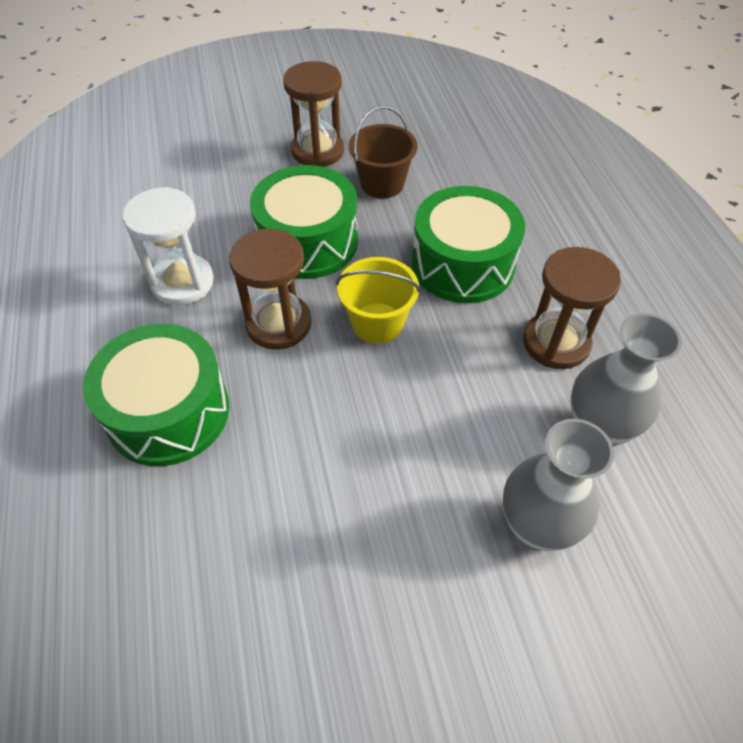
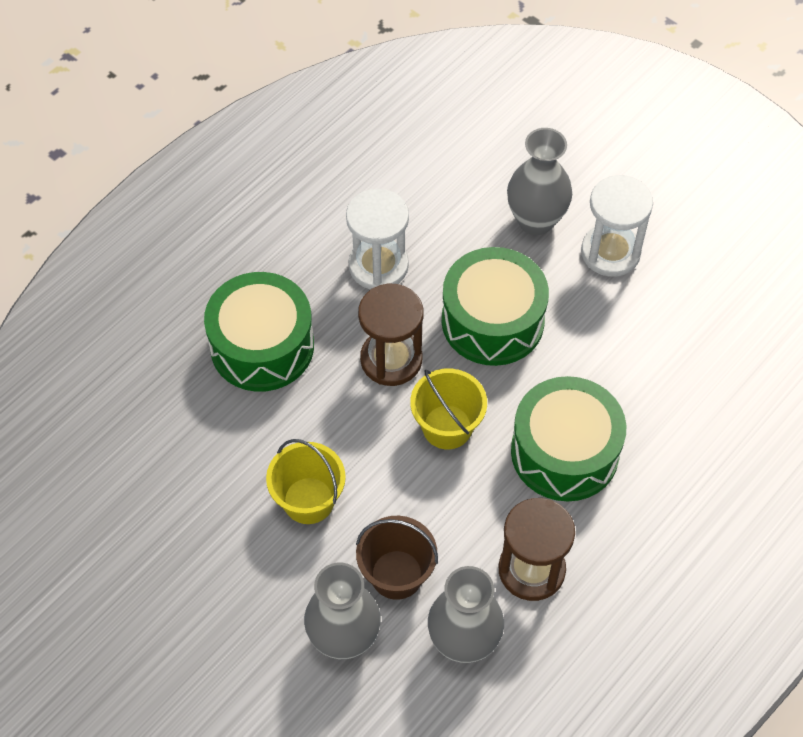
camera: 55 degrees right, 5 degrees up
brown hourglass [283,61,344,167] -> white hourglass [581,175,653,277]
brown bucket [349,106,418,198] -> brown bucket moved to [356,516,438,600]
none -> yellow bucket [266,439,346,524]
none -> grey vase [507,128,572,235]

